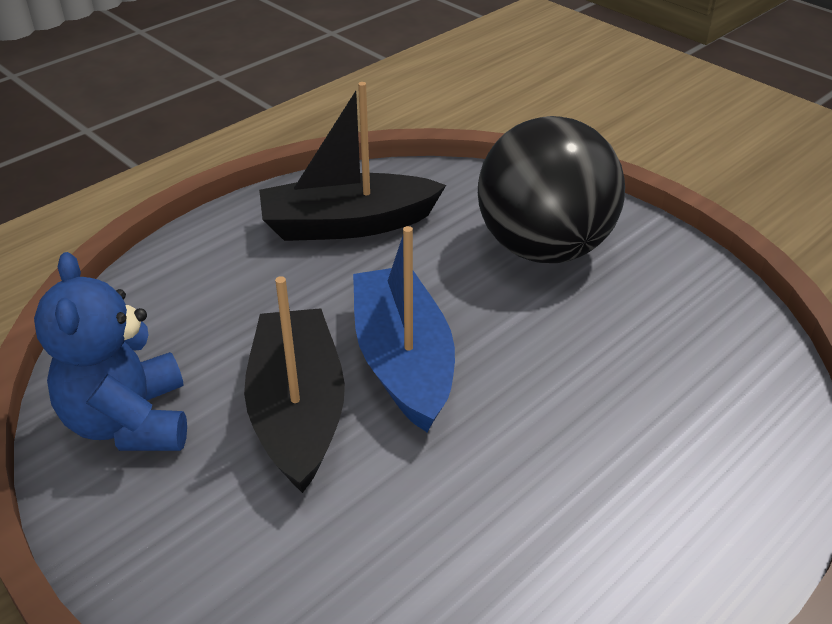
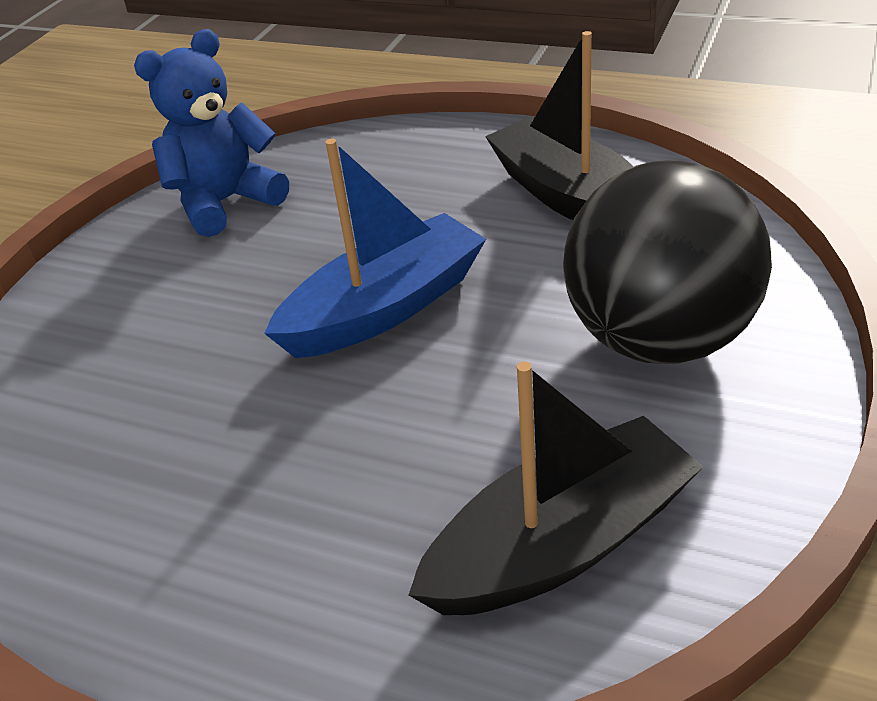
camera: 70 degrees right, 0 degrees up
black boat [244,276,345,493] -> black boat moved to [409,361,704,615]

